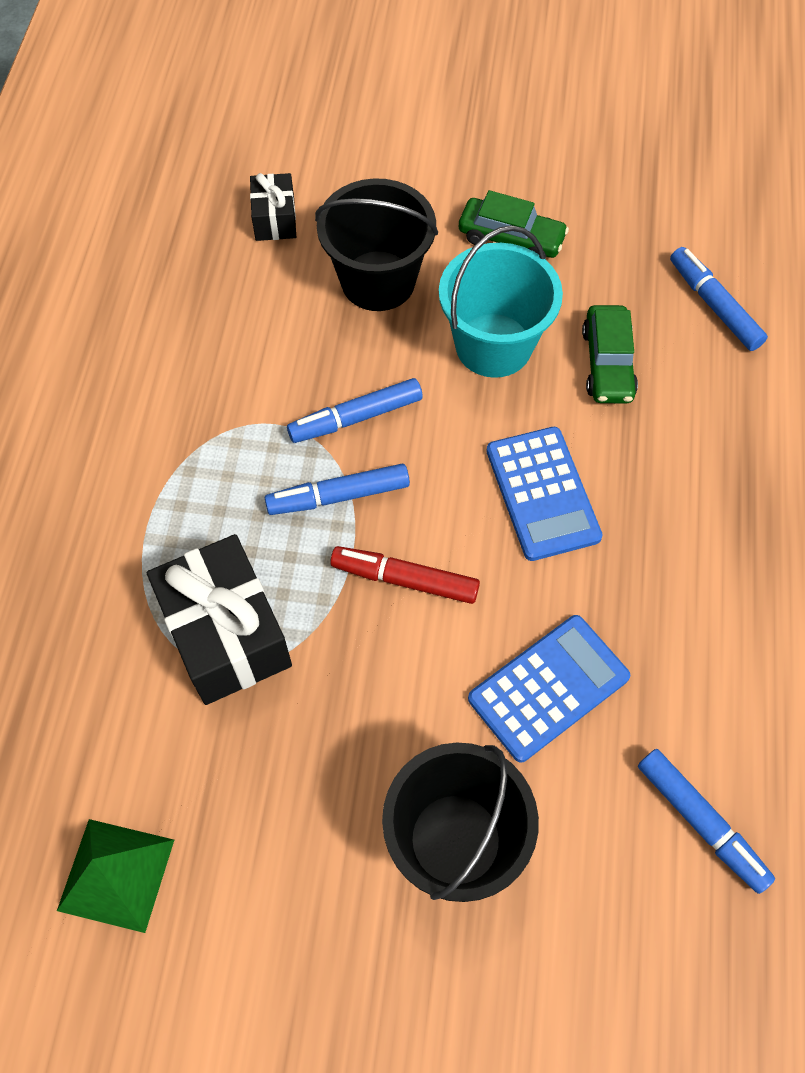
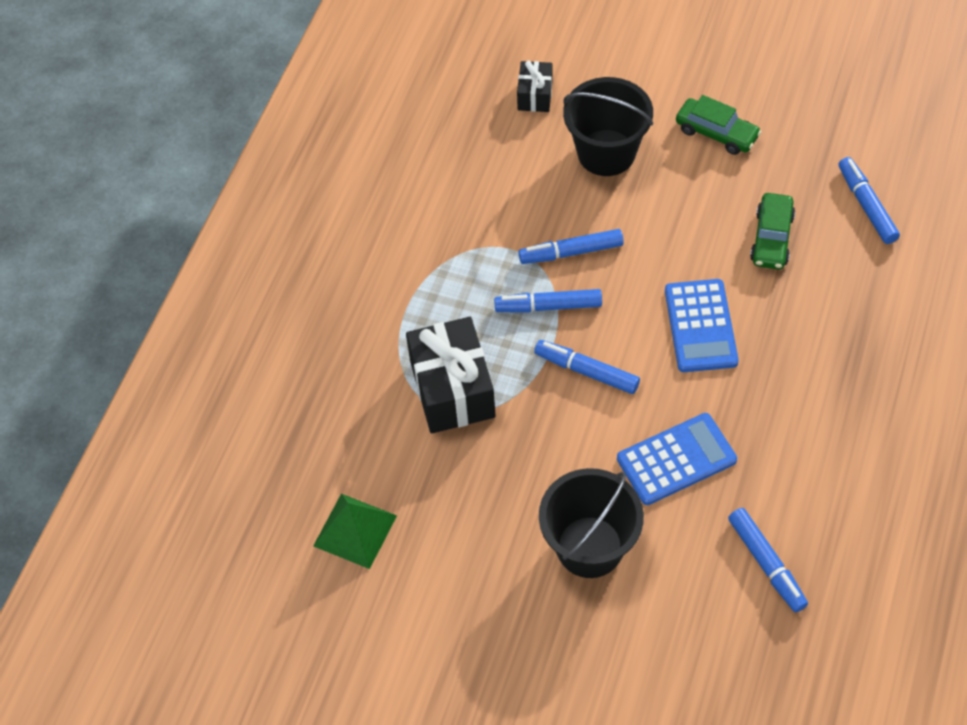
camera: 15 degrees right, 5 degrees down
red marker [330,546,480,604] -> blue marker [534,340,640,394]
turquoise bucket [439,225,563,378] -> none

